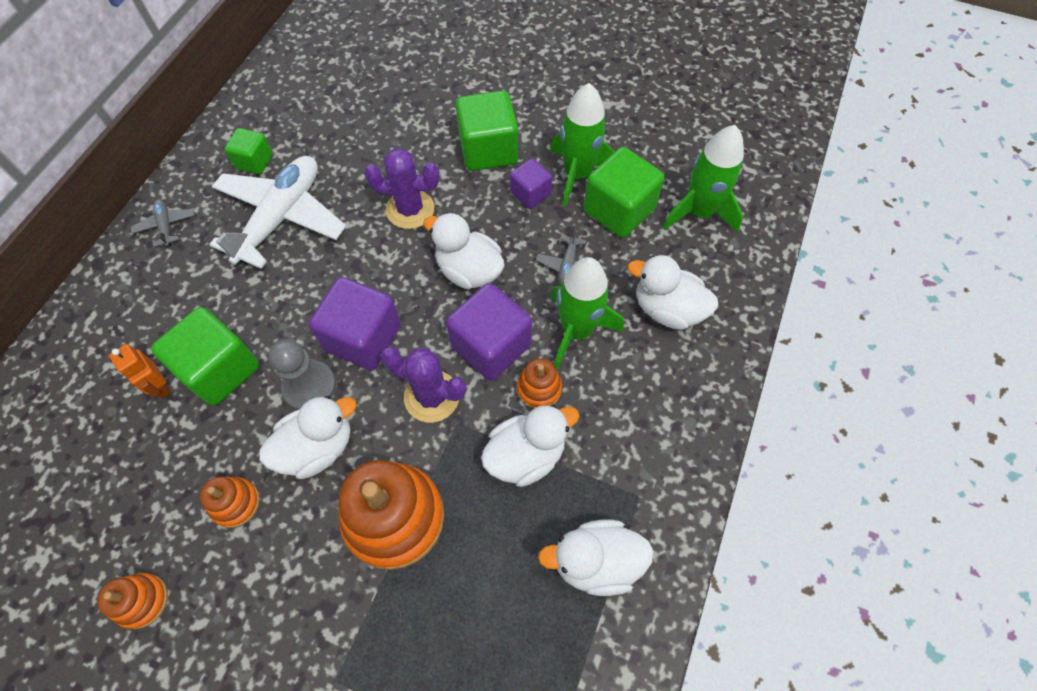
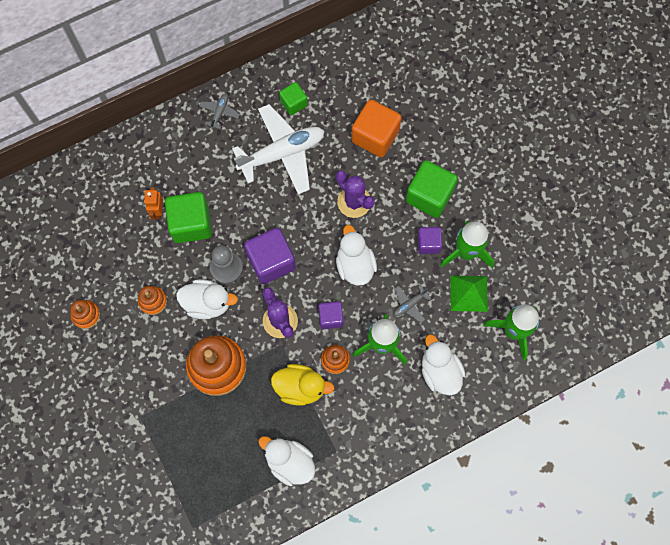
camera: 40 degrees right, 10 degrees up
purple cube [446,283,532,381] -> purple cube [319,301,343,329], size x0.57
white duck [481,404,579,487] -> yellow duck [271,364,334,406]
green cube [584,147,665,238] -> green pyramid [450,275,488,312]
none -> orange cube [351,100,402,157]

